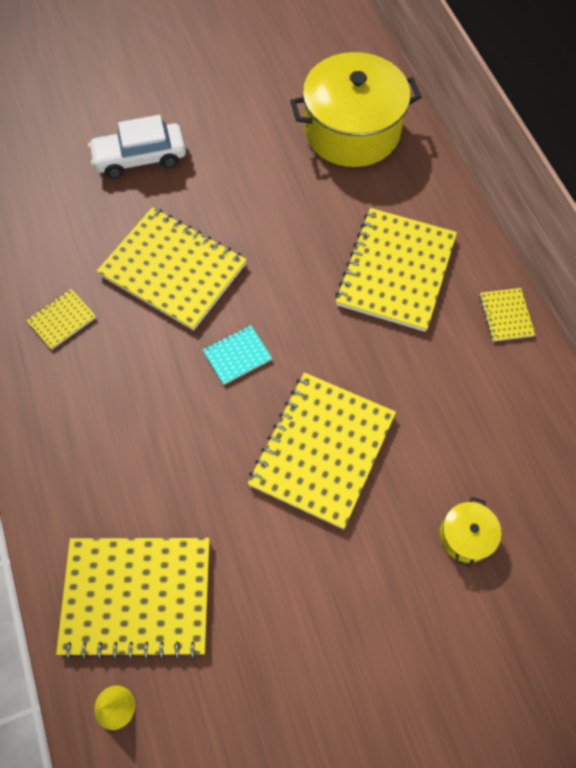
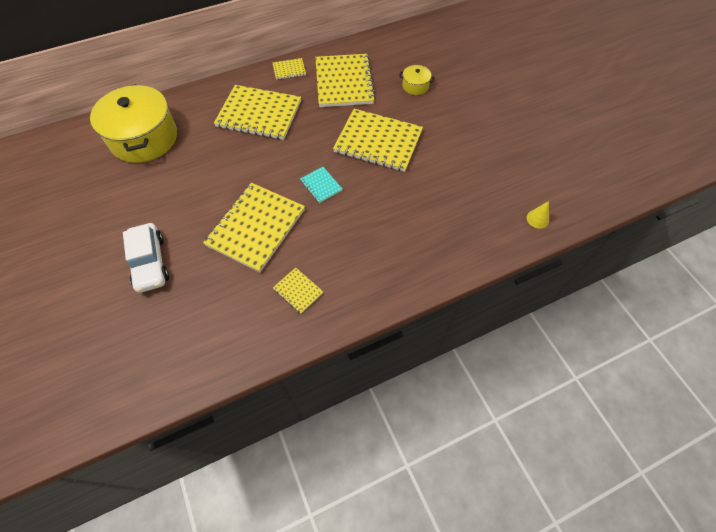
camera: 95 degrees left, 5 degrees down
yellow notebook [56,538,210,659] -> yellow notebook moved to [315,54,376,107]

